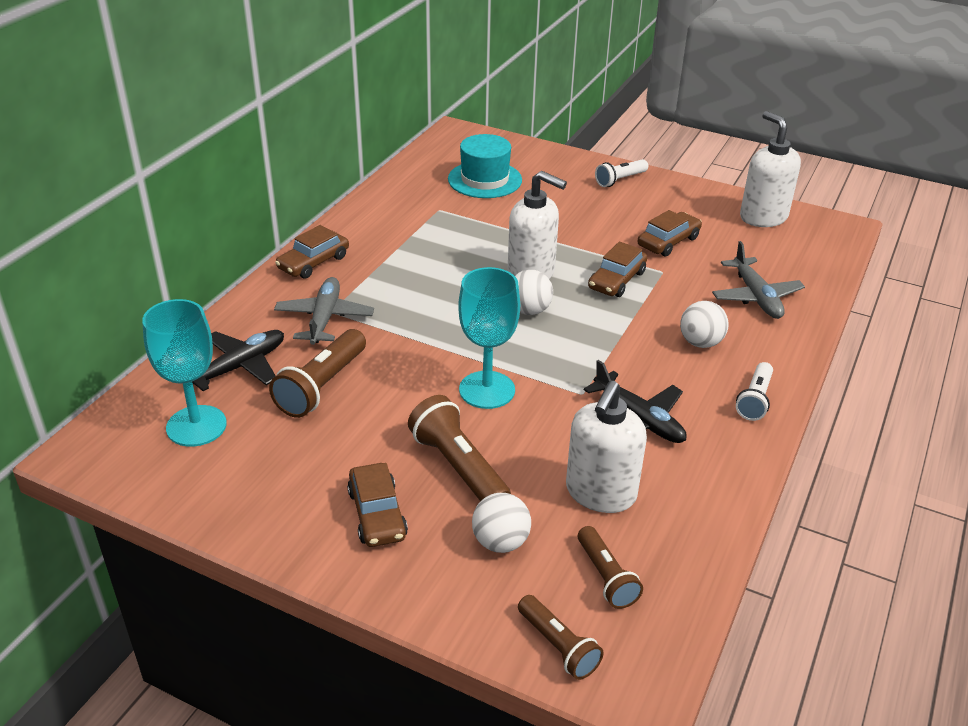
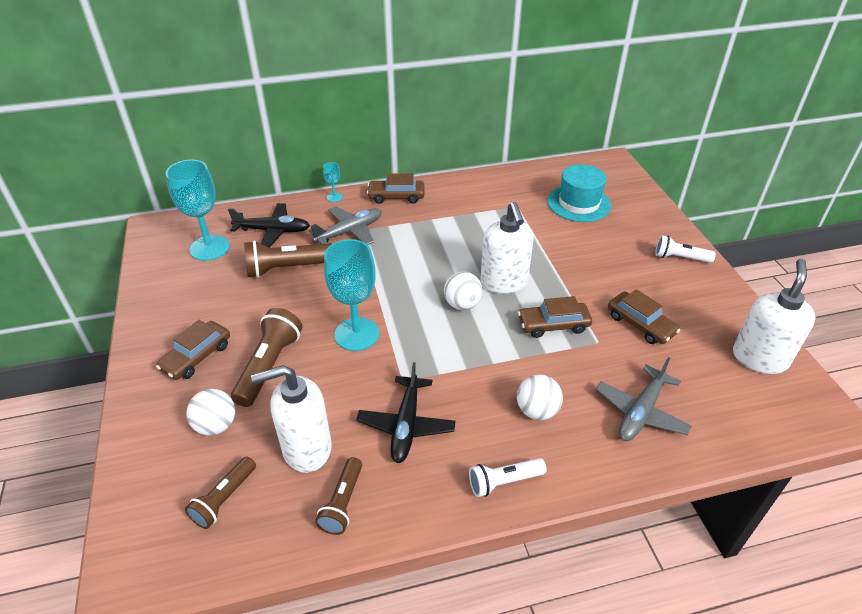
camera: 50 degrees right, 5 degrees up
brown flashlight [518,595,604,680] -> brown flashlight moved to [315,457,362,535]
brown car [638,210,702,256] -> brown car turned 45 degrees clockwise [608,289,680,344]
none -> turquoise goblet [323,162,342,202]

